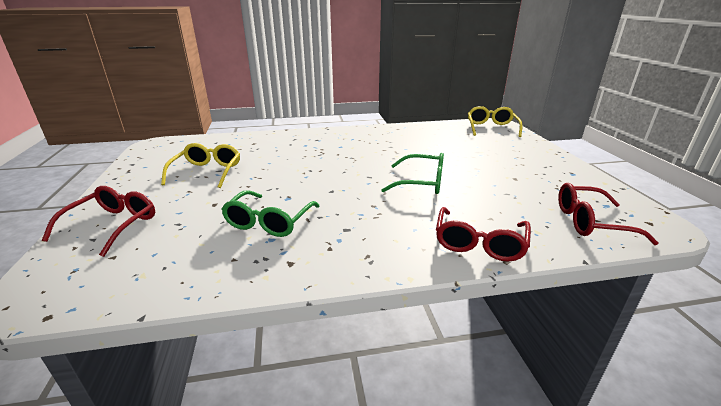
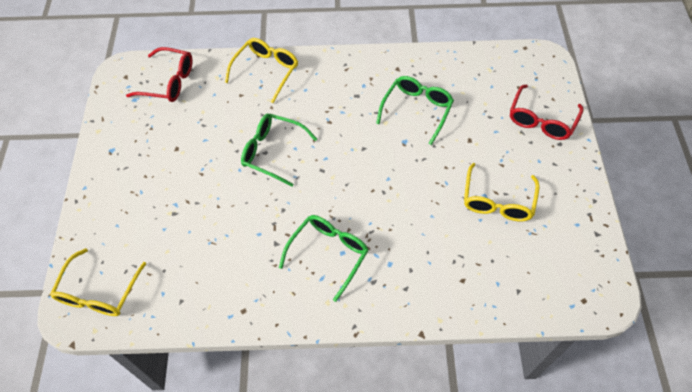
camera: 170 degrees left, 30 degrees up
red glasses [436,207,531,262] -> yellow glasses [225,38,298,103]
none -> green glasses [279,215,369,302]

